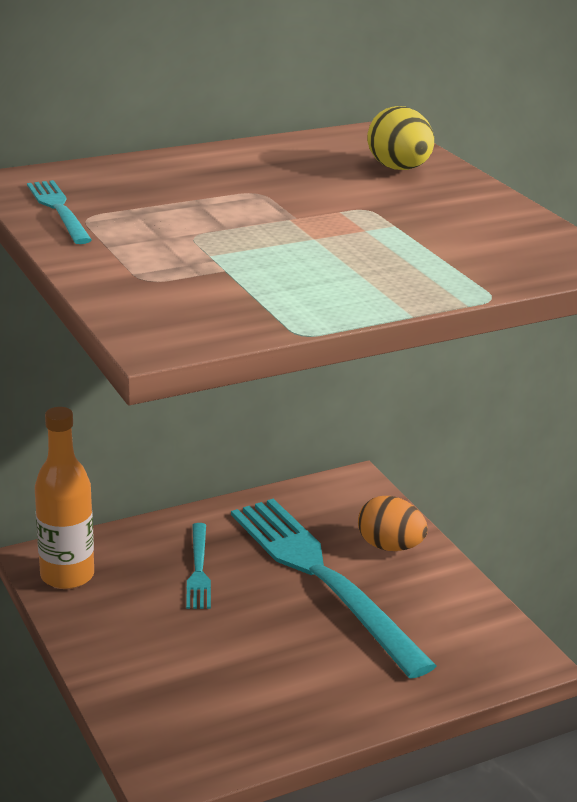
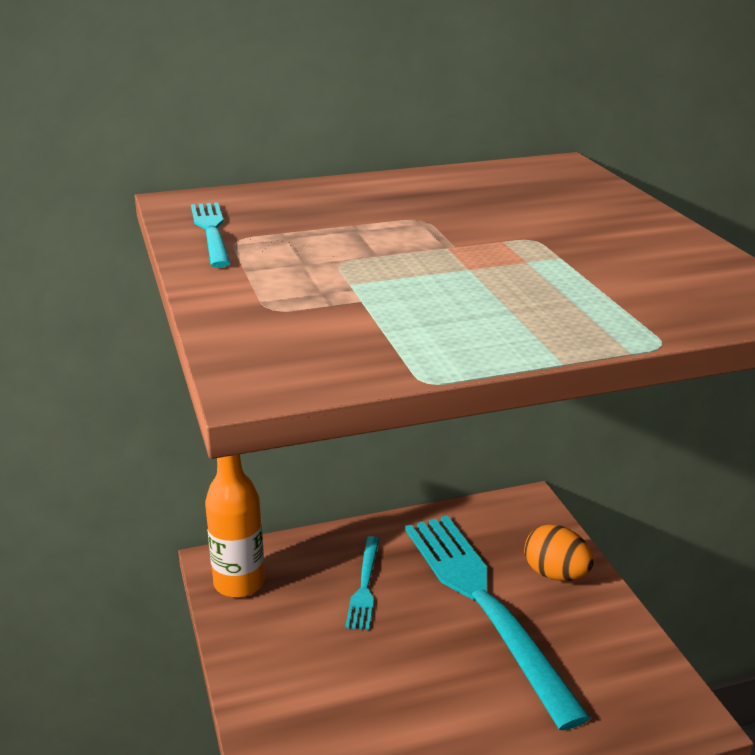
camera: 10 degrees right, 0 degrees up
yellow egg [368,106,434,170] -> none

